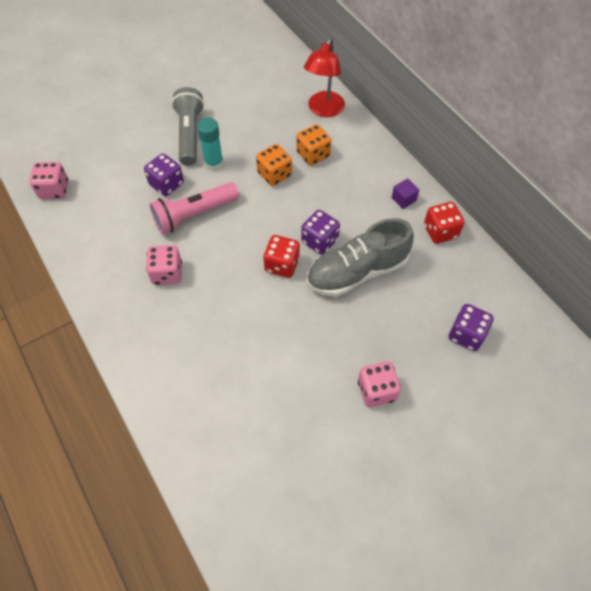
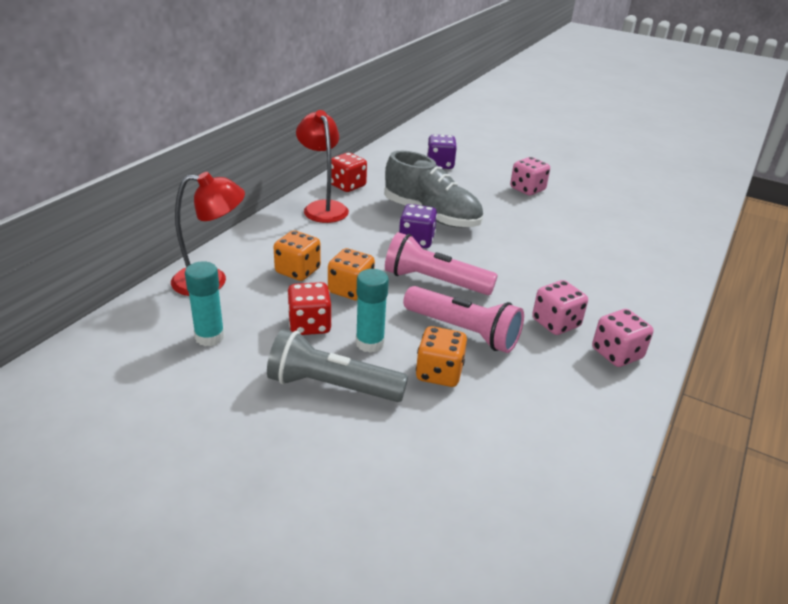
camera: 120 degrees left, 25 degrees down
pink dice [29,162,68,199] -> pink dice moved to [592,309,653,367]
purple dice [144,153,184,196] -> orange dice [416,326,467,387]
grey flashlight [172,87,204,166] -> grey flashlight turned 45 degrees clockwise [267,329,408,402]
red dice [263,235,300,278] -> red dice moved to [287,282,332,335]
purple cube [392,179,419,209] -> red lamp [296,110,349,223]
none -> turquoise glue stick [185,261,225,346]
none -> pink flashlight [385,232,498,295]

